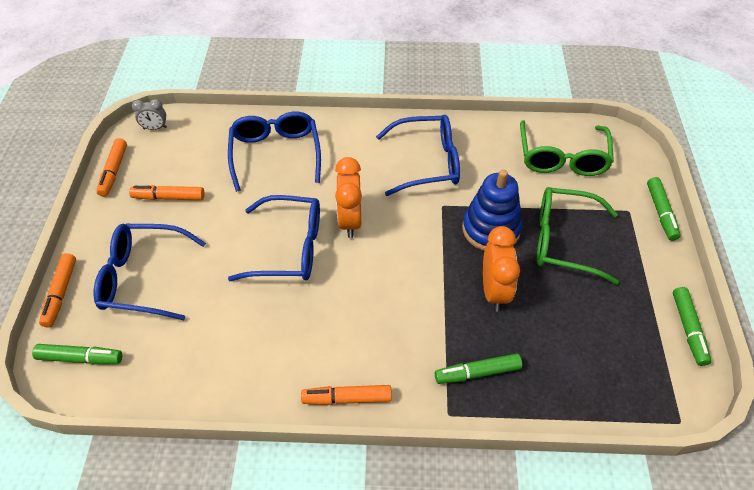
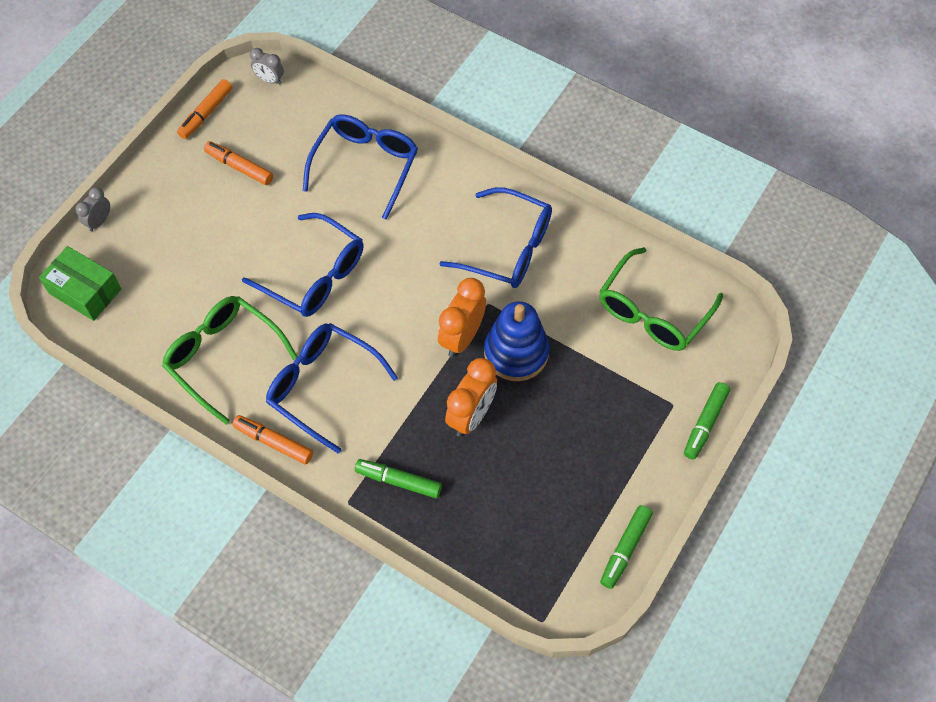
camera: 30 degrees right, 10 degrees up
green marker [32,344,122,364] -> green box [39,246,121,321]
orange marker [39,253,76,328] -> grey clock [76,187,110,231]
blue glasses [93,224,206,321] -> blue glasses moved to [266,323,398,454]
orange clock [335,157,362,238] -> orange clock moved to [438,278,486,357]
green glasses [537,187,619,285] -> green glasses moved to [162,296,298,425]

